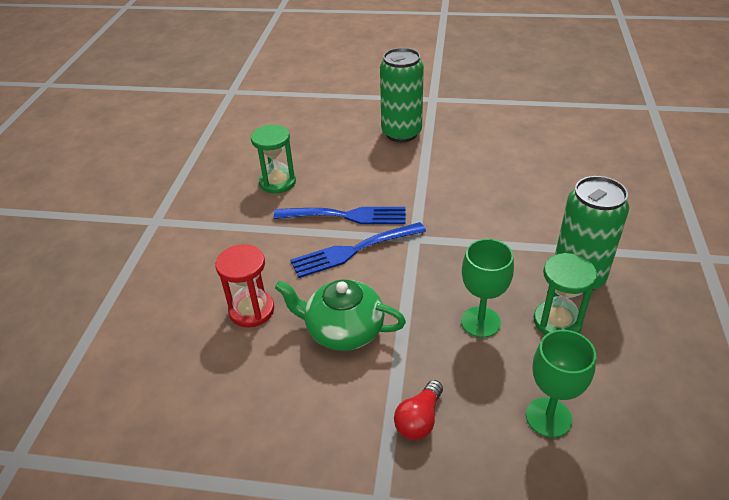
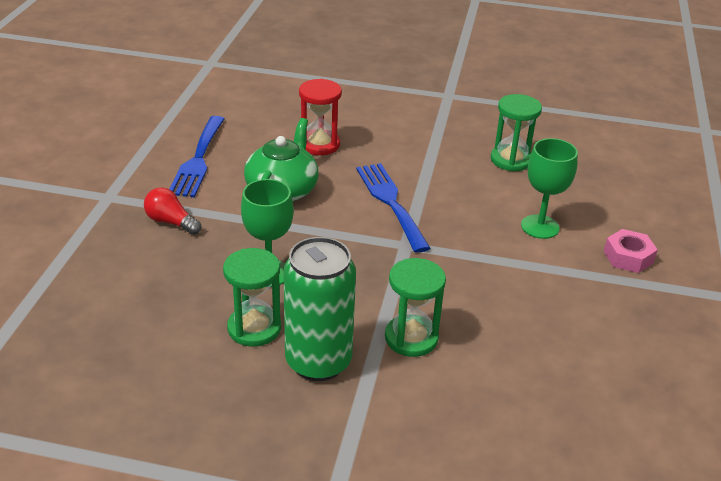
camera: 90 degrees right, 5 degrees down
blue fork [274,207,406,224] -> blue fork moved to [169,116,224,198]
green can [380,48,424,142] -> pink nut [604,229,658,273]
green goblet [526,330,596,438] -> green goblet moved to [521,138,578,239]
none -> green hourglass [385,258,446,357]

